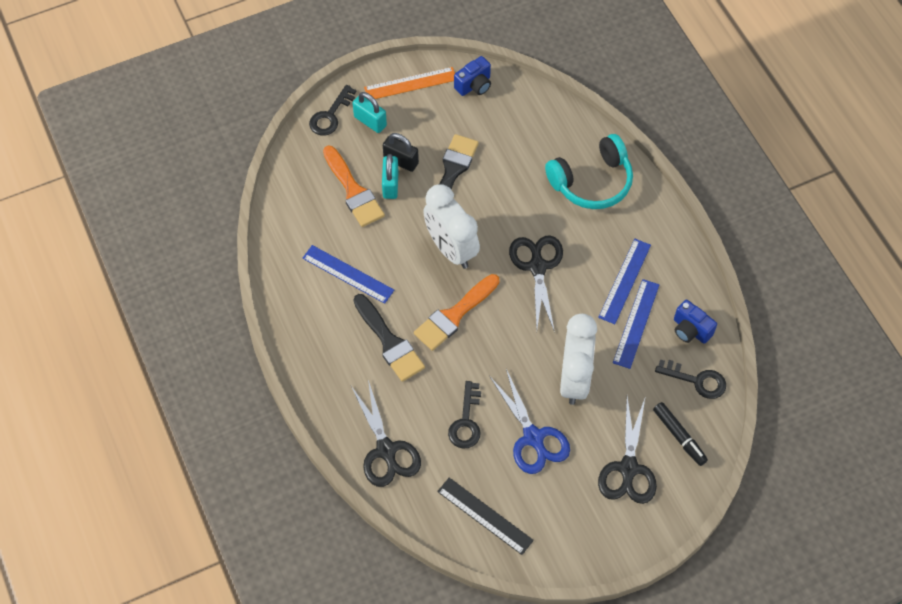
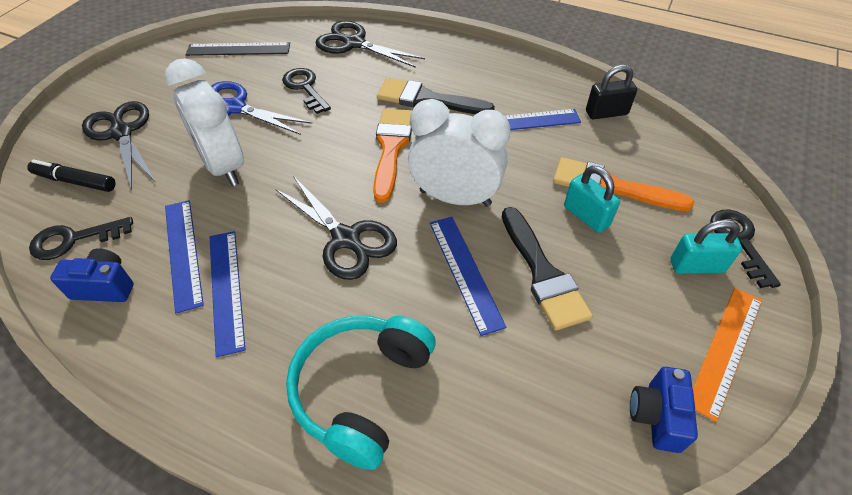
camera: 140 degrees right, 10 degrees down
black padlock [383,133,419,172] -> black padlock moved to [586,65,637,119]
none -> blue ruler [430,217,507,336]

